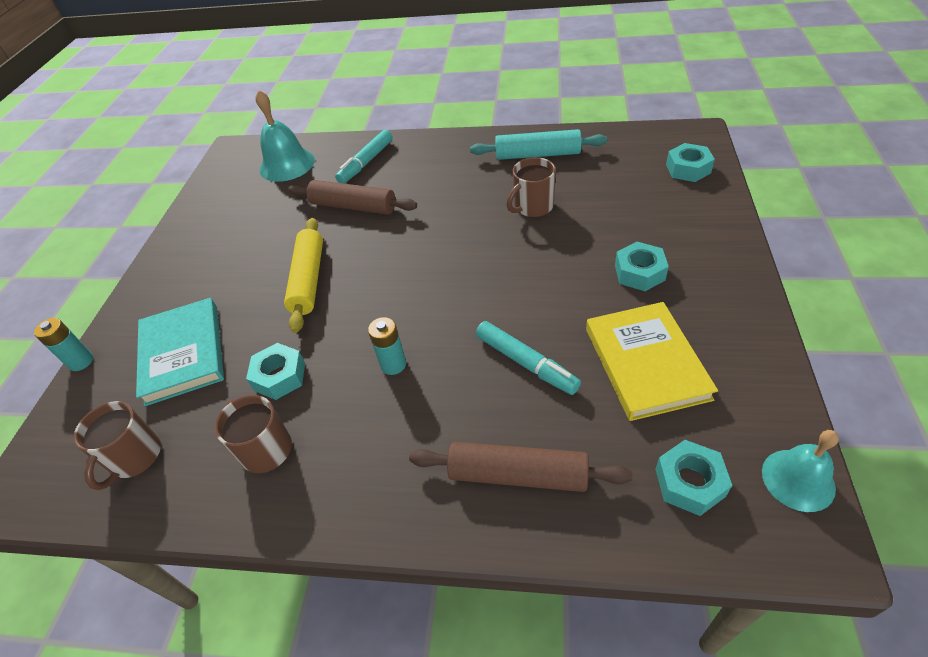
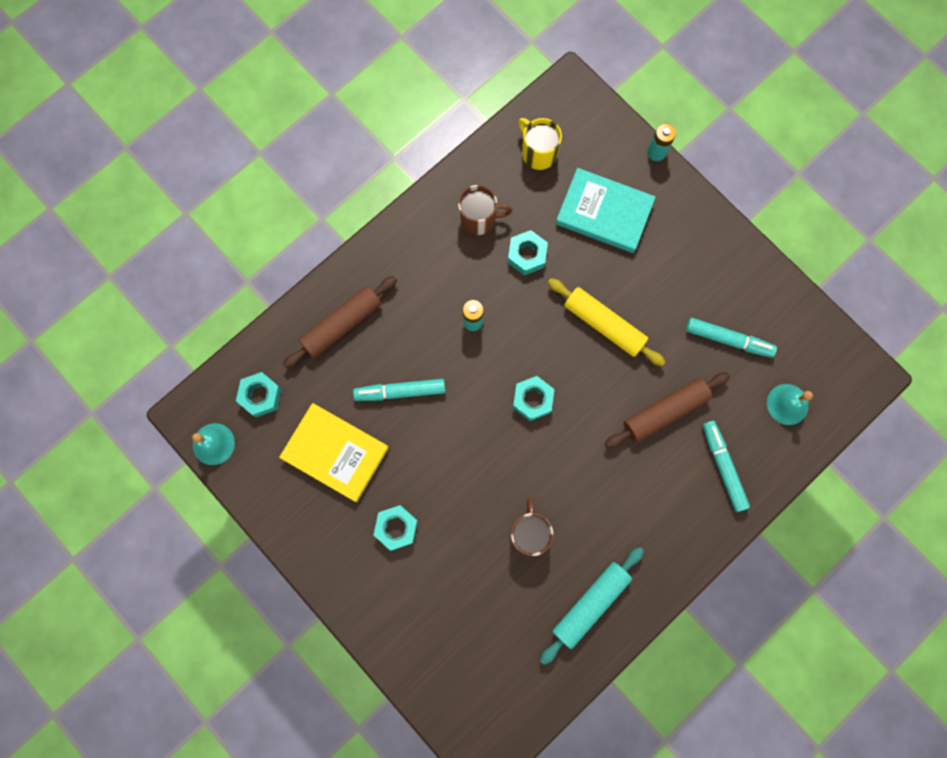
camera: 125 degrees right, 30 degrees up
brown mug [74,401,161,490] -> yellow mug [519,118,562,170]
turquoise bell [255,90,315,182] -> turquoise bell [767,384,813,425], size x0.66
turquoise nut [666,143,715,182] -> turquoise nut moved to [513,376,555,421]
none -> turquoise marker [686,318,777,358]

